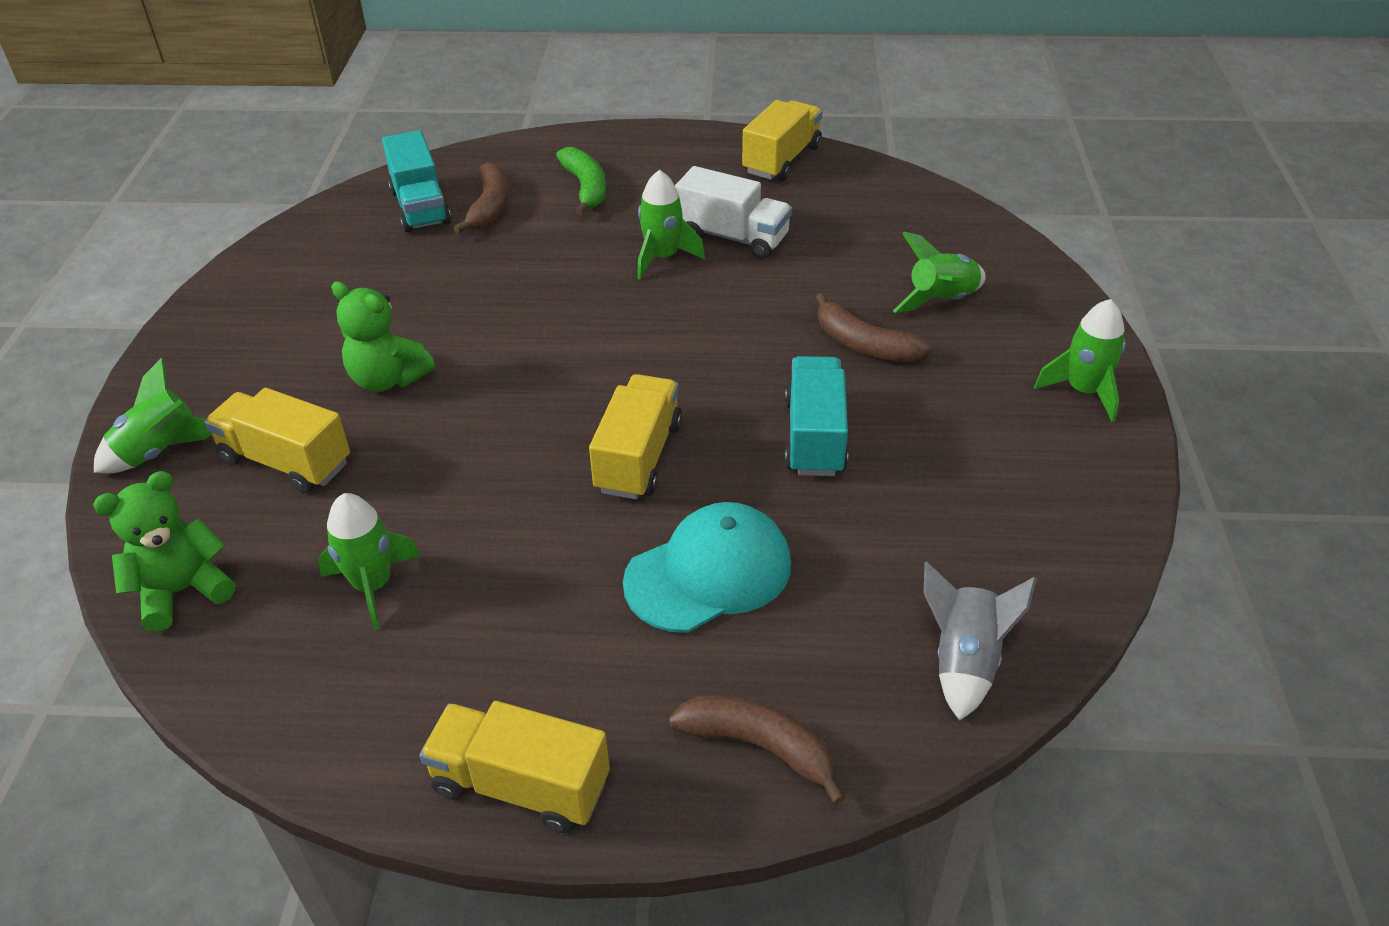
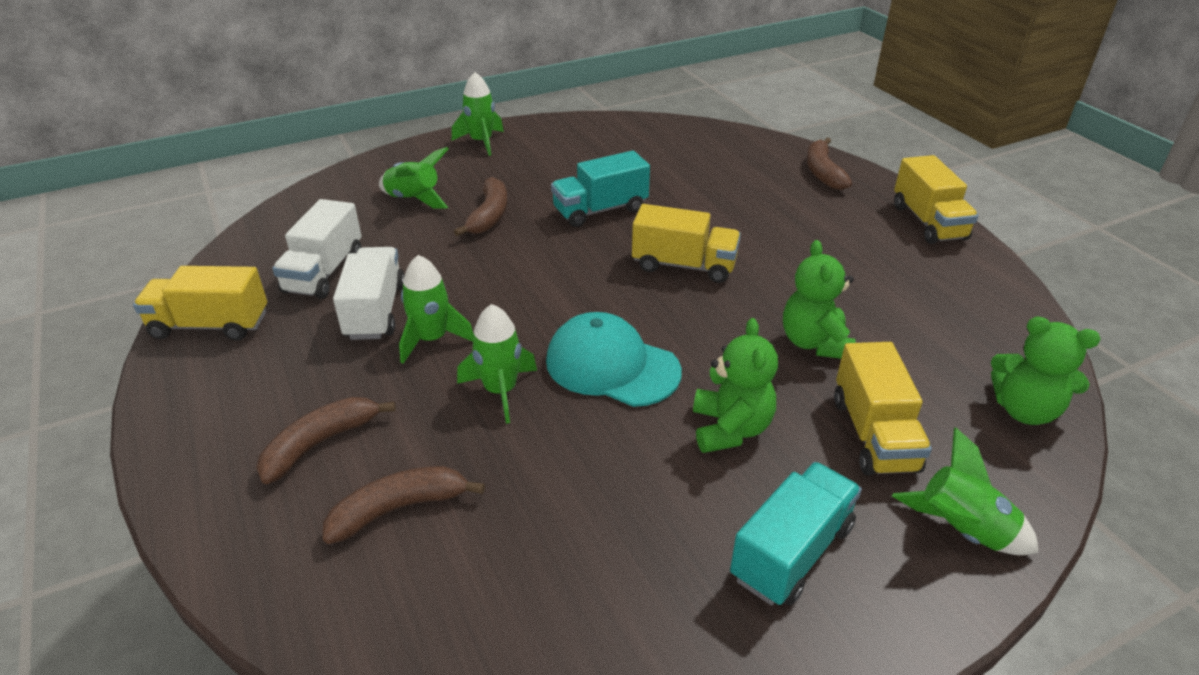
camera: 120 degrees left, 5 degrees down
green rocket [318,493,421,630] -> green rocket moved to [457,304,537,424]
turquoise truck [382,130,451,232] -> turquoise truck moved to [730,462,862,606]
green banana [556,147,606,215] -> brown banana [257,397,396,484]
yellow truck [589,374,682,499] -> yellow truck turned 150 degrees counterclockwise [632,204,741,283]
turquoise cap [623,502,791,633] -> turquoise cap moved to [546,312,682,407]
grey rocket [923,562,1037,721] -> none
none -> white truck [272,199,362,299]
none -> green teddy bear [783,240,856,359]

